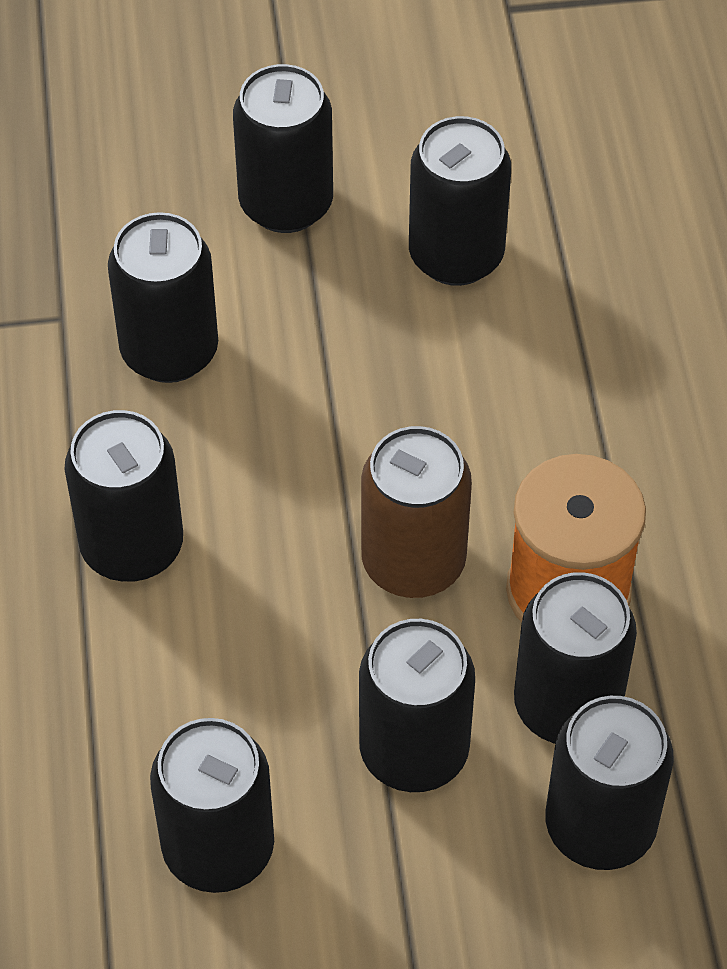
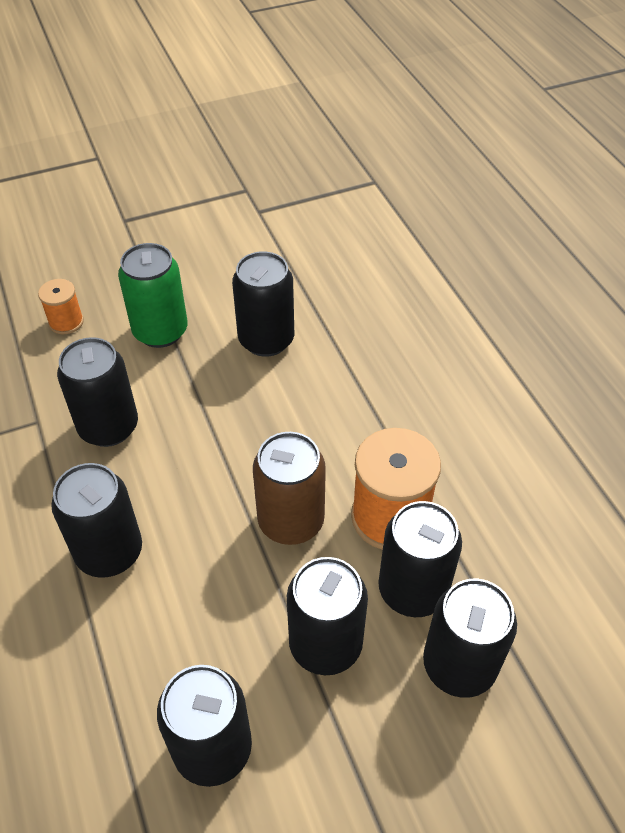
camera: 15 degrees left, 5 degrees down
black can [233,64,333,233] -> green can [118,243,188,348]
none -> orange spool [38,279,84,334]

